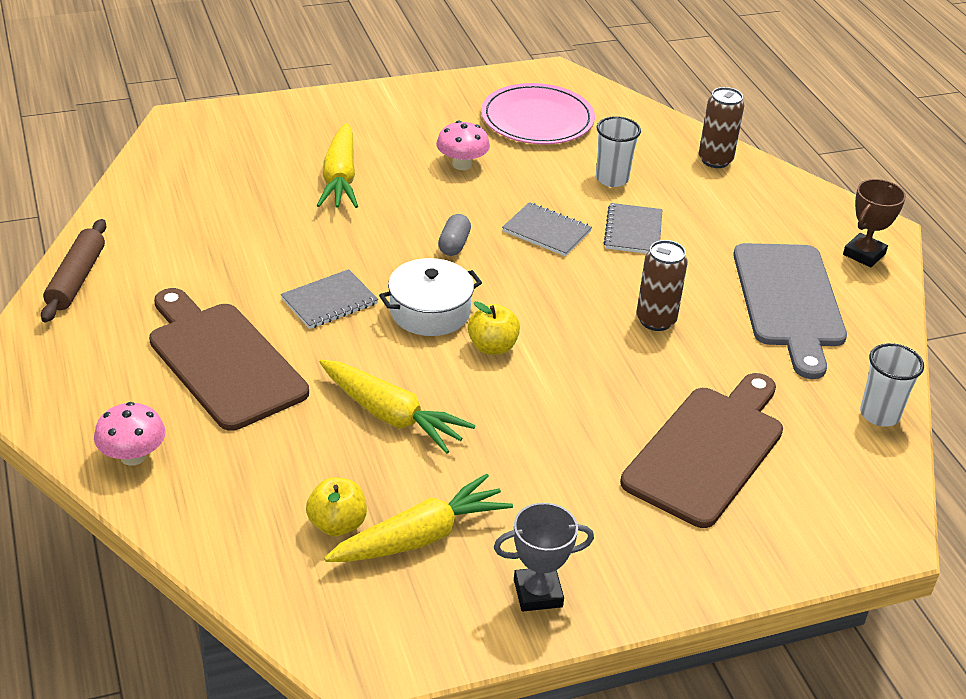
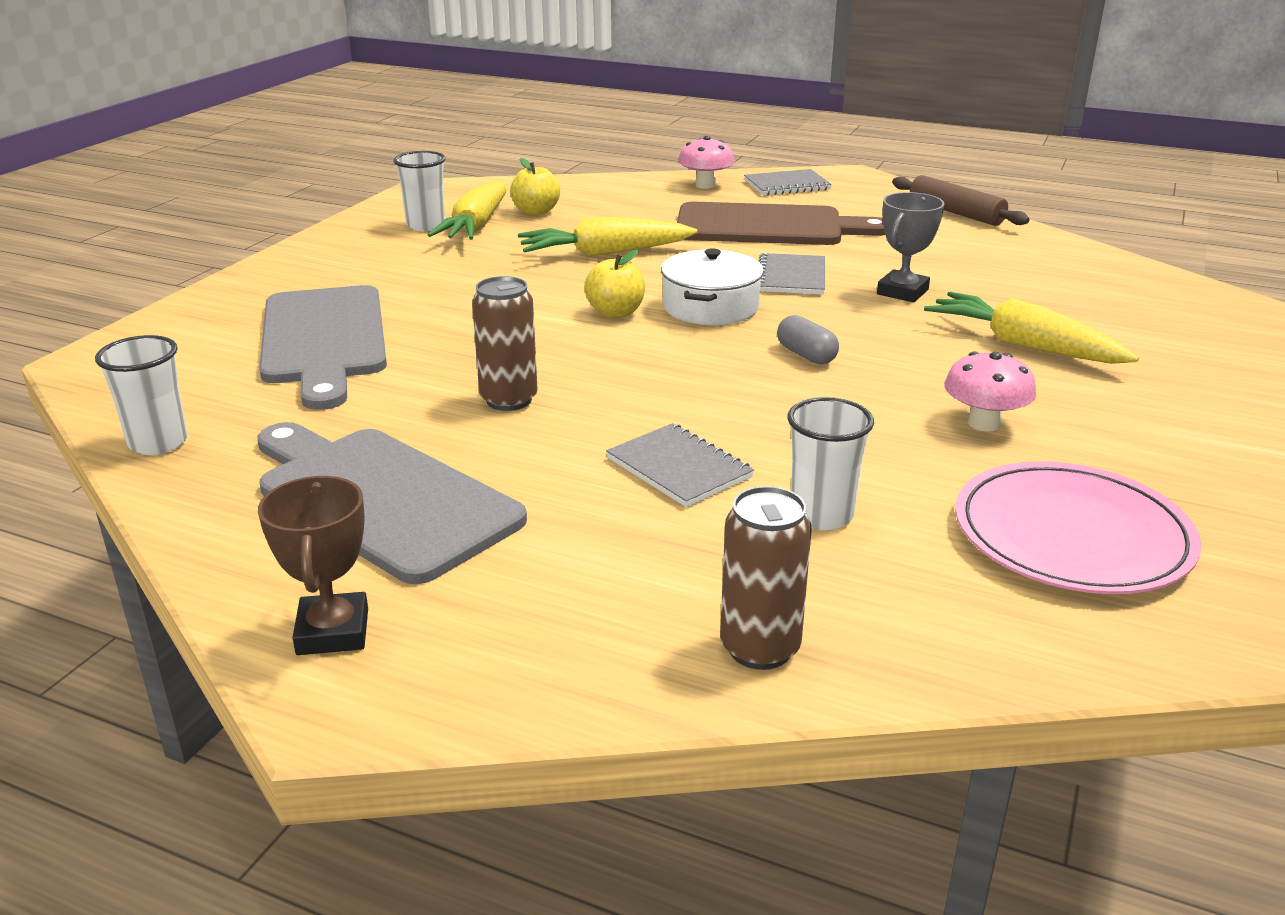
camera: 135 degrees right, 10 degrees down
grey trophy [494,503,594,611] -> grey trophy moved to [877,192,944,302]
grey notebook [502,202,592,257] -> grey notebook moved to [744,169,832,196]
brown cutting board [620,373,783,528] -> grey cutting board [259,285,387,410]
none -> white cup [393,151,445,231]

